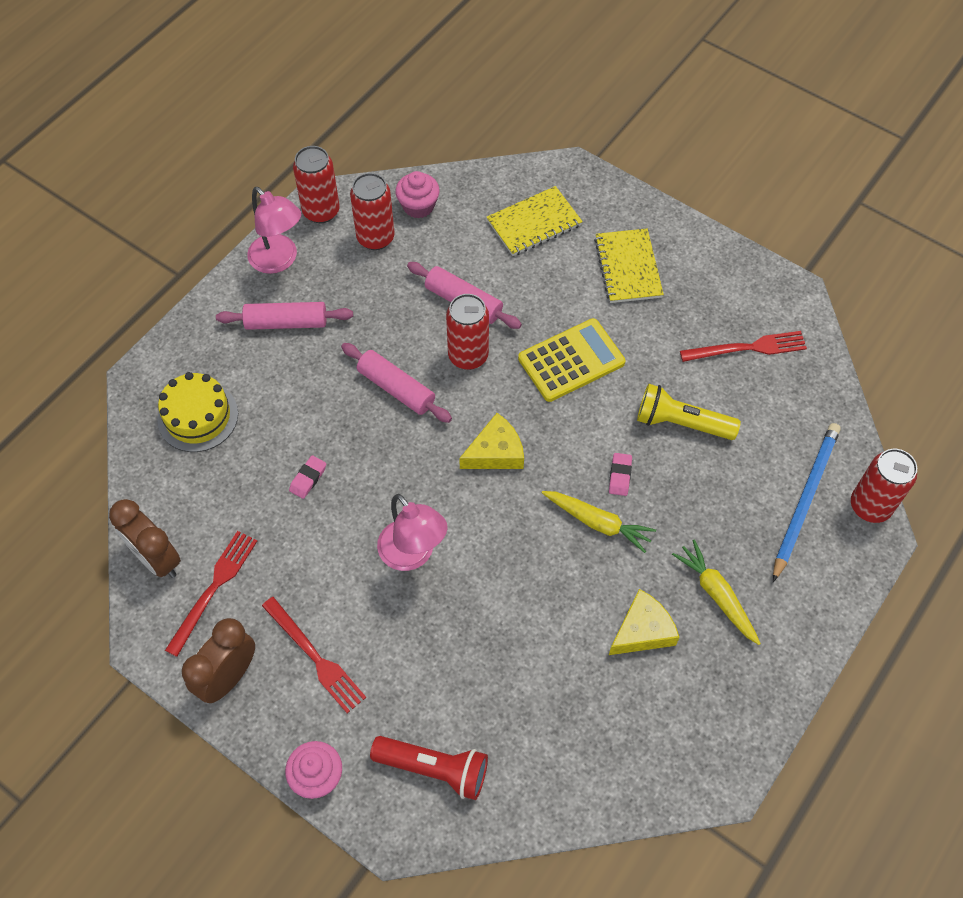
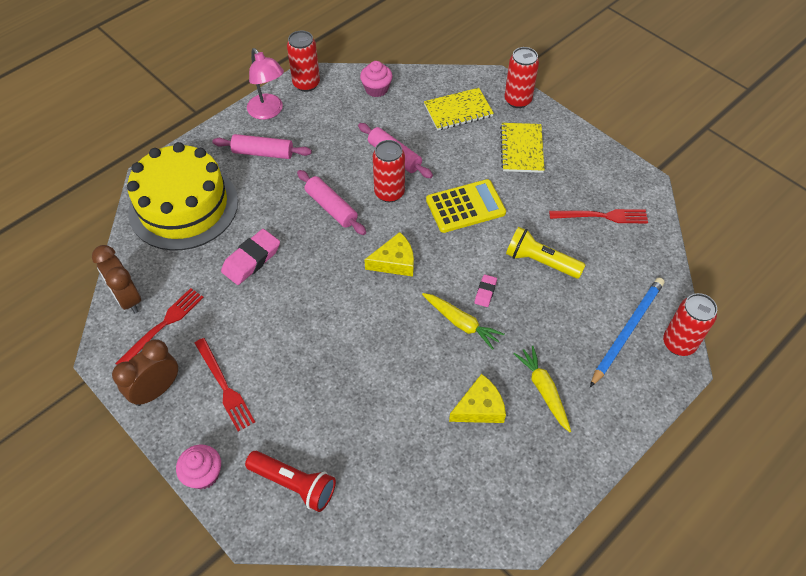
camera: 10 degrees right, 5 degrees down
yellow cake [157,372,238,452] -> yellow cake [127,142,238,251], size x1.82
pink eraser [289,455,326,499] -> pink eraser [221,229,280,285], size x1.89
red can [350,173,395,250] -> red can moved to [504,47,539,108]
pink lamp [377,494,447,571] -> none

